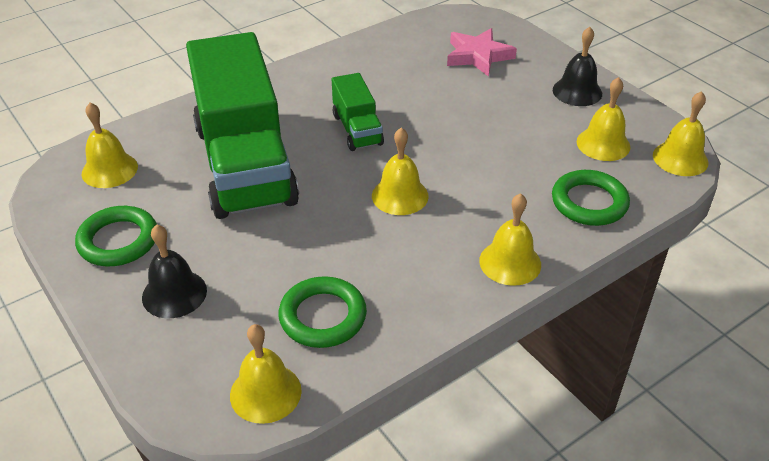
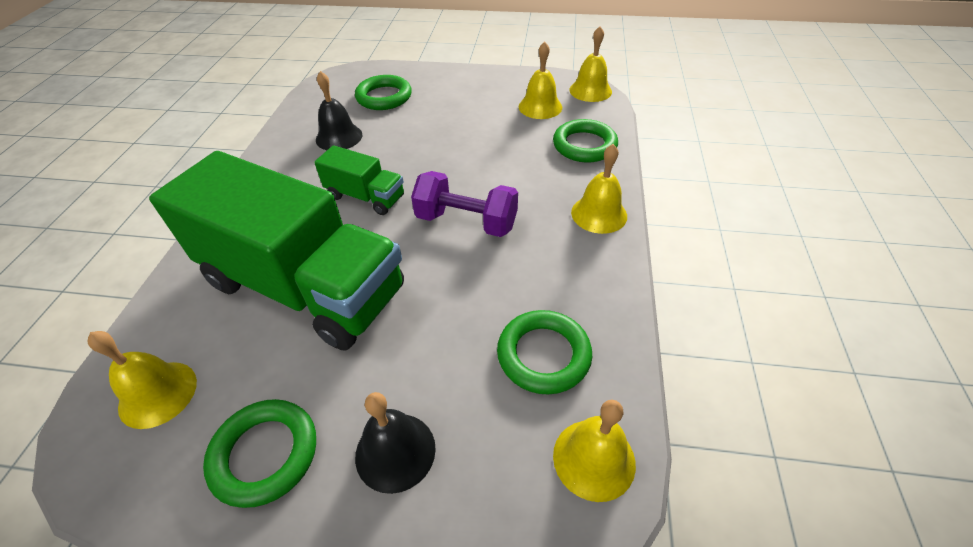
camera: 45 degrees left, 5 degrees up
yellow bell [372,128,429,215] -> purple dumbbell [411,171,518,237]
pink star [447,28,517,77] -> green ring [355,75,412,110]
black bell [553,27,602,106] -> black bell moved to [316,71,362,150]

